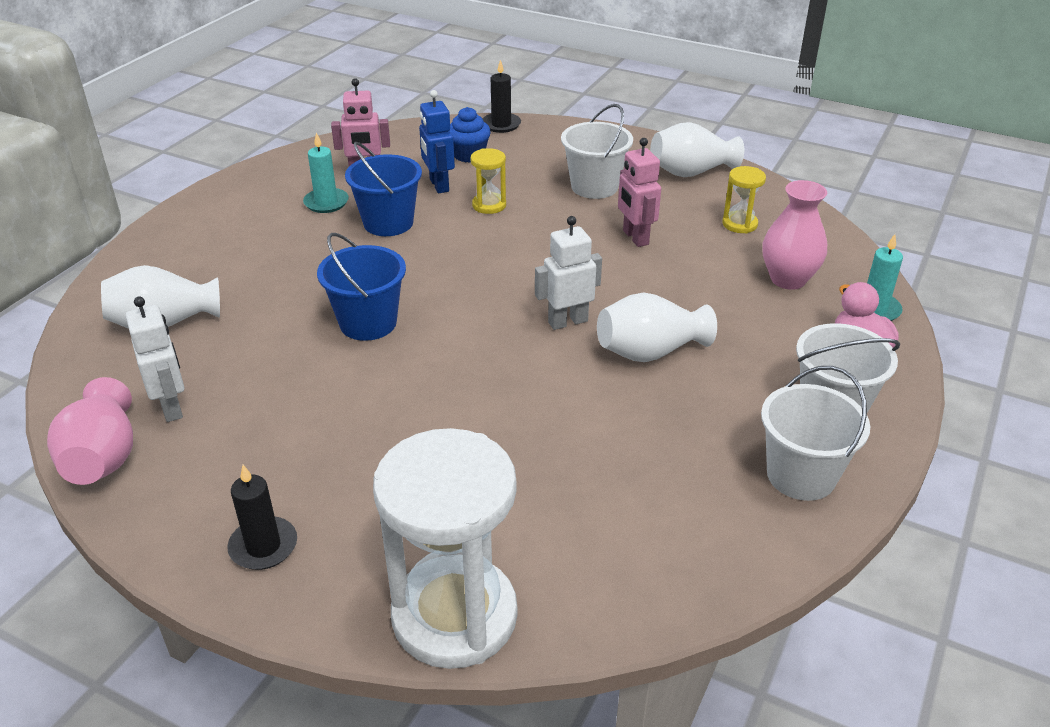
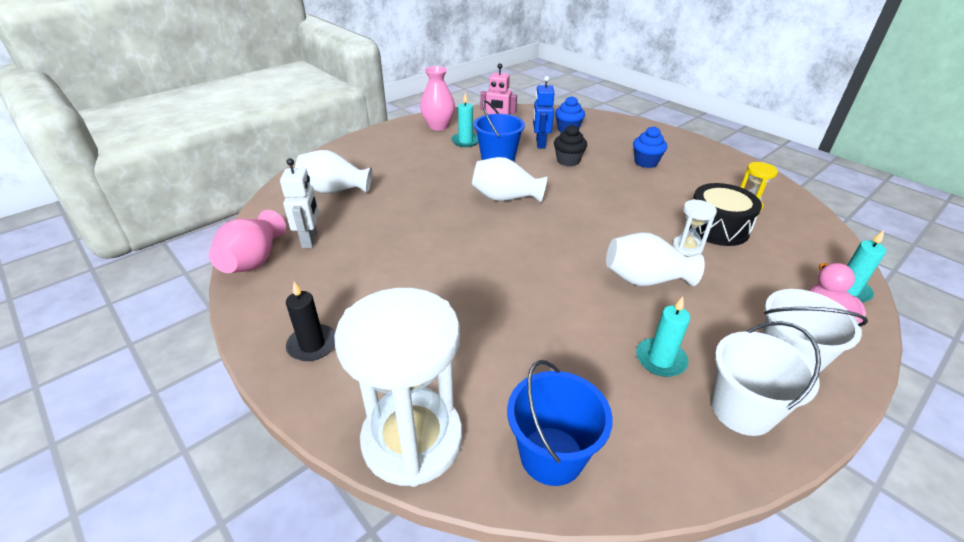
camera: 20 degrees right, 0 degrees up
blue bucket [317,233,406,341] -> blue bucket moved to [507,360,613,486]
yellow hourglass [470,148,506,214] -> black cupcake [554,125,587,166]
black candle [483,60,521,133] -> none
white robot [535,216,602,330] -> none
white bucket [561,104,633,199] -> blue cupcake [633,126,667,168]
pink robot [618,138,661,247] -> none
white vase [650,122,744,177] -> white vase moved to [472,157,547,203]
pink vase [763,180,827,290] -> pink vase moved to [420,66,455,131]
none -> turquoise candle [636,297,690,377]
none -> white hourglass [672,199,717,256]
none -> black drum [686,183,762,246]

